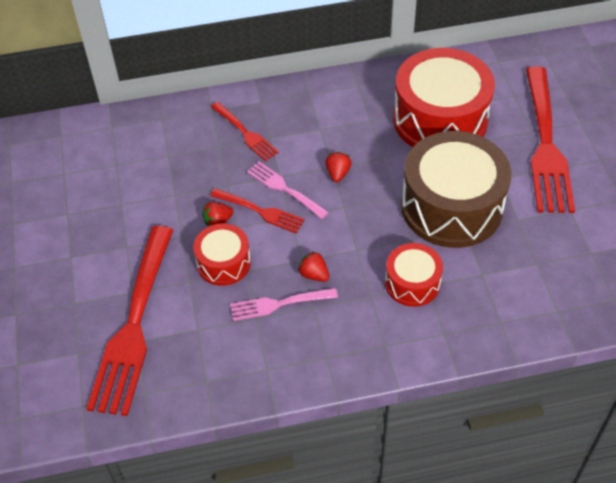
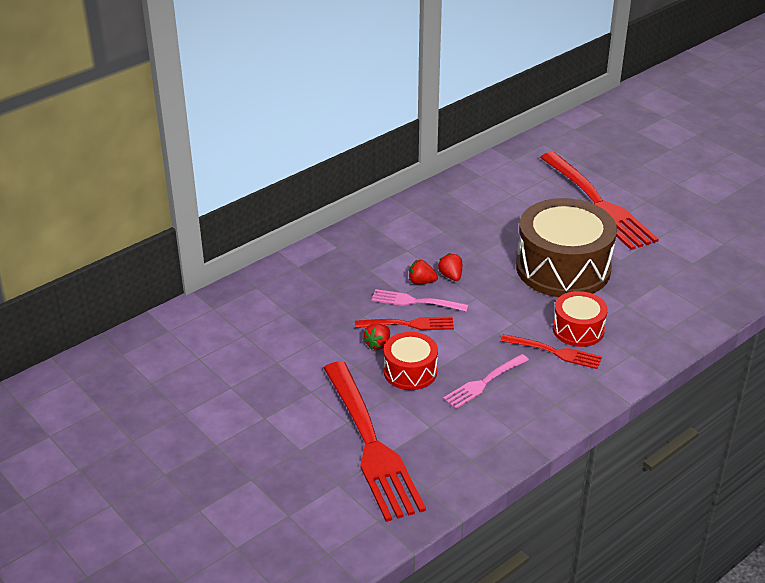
camera: 30 degrees left, 15 degrees down
red fork [211,102,279,162] -> red fork moved to [500,334,602,369]
red strawberry [298,251,330,282] -> red strawberry moved to [409,260,438,284]
red drum [393,48,495,147] -> none

